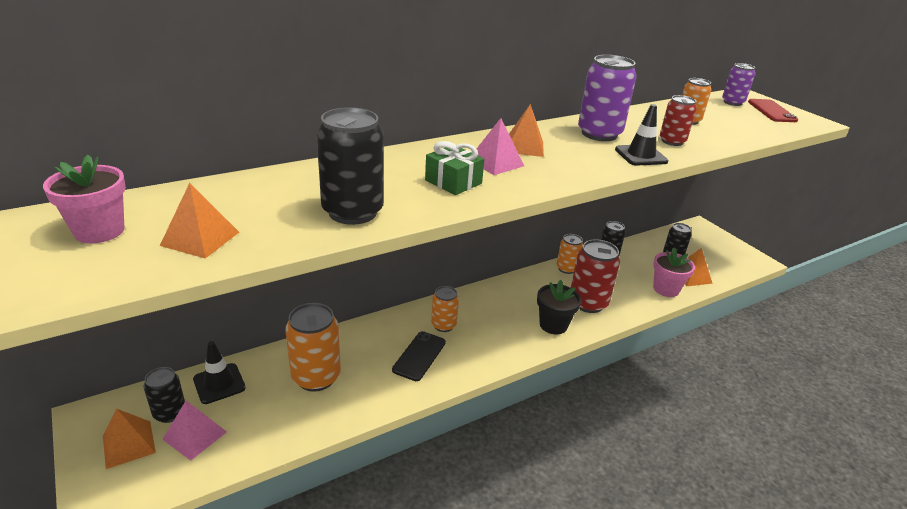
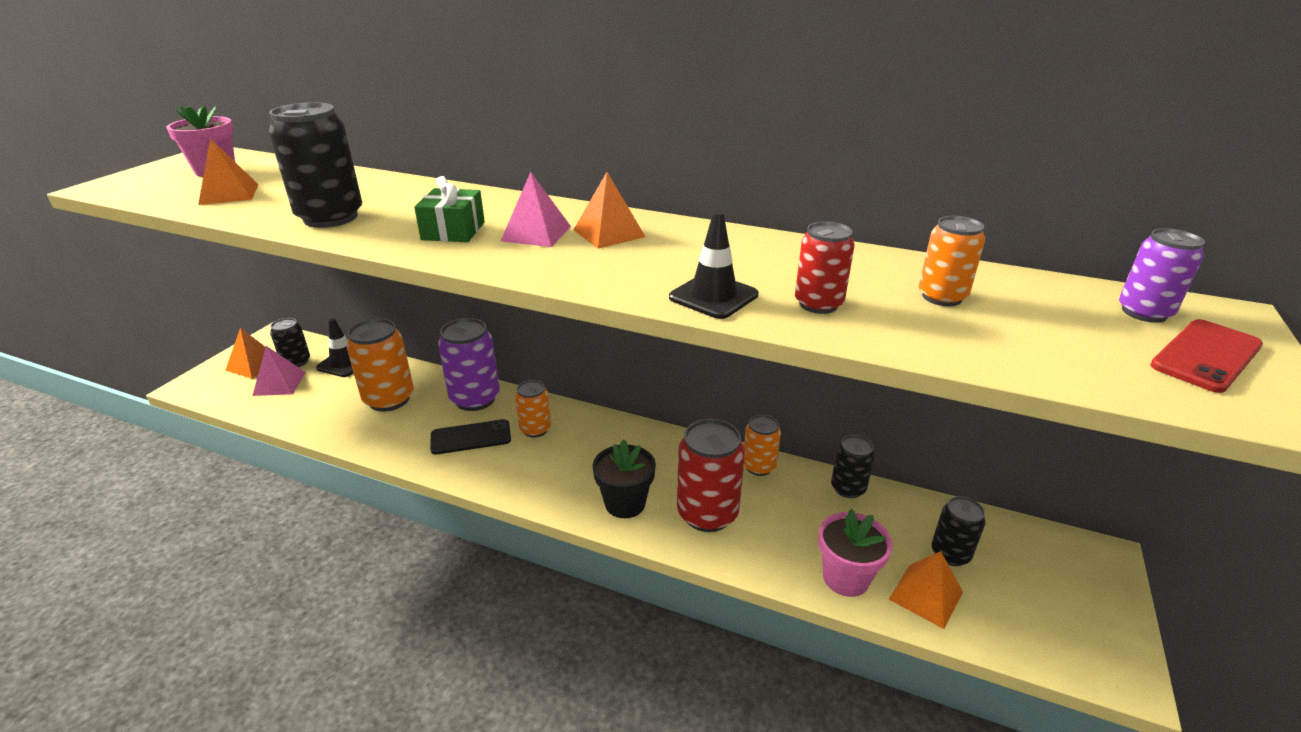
camera: 55 degrees right, 0 degrees up
purple can [578,55,637,141] -> purple can moved to [438,318,500,411]

